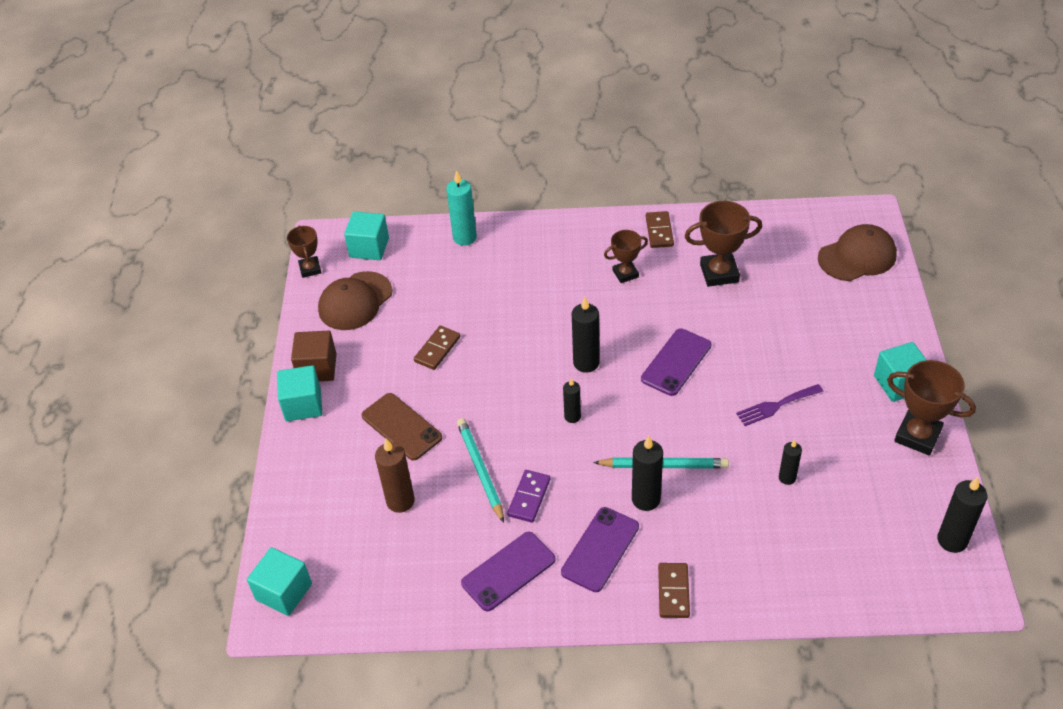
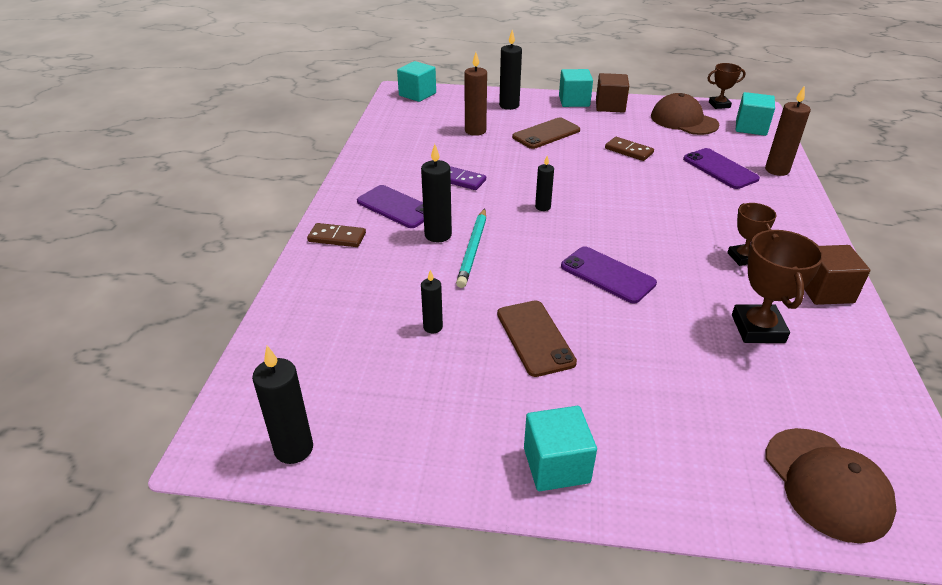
camera: 95 degrees right, 10 degrees down
turquoise candle [446,170,477,246] -> brown candle [765,85,811,176]
turquoise pencil [457,418,504,523] -> none
purple phone [461,532,556,611] -> purple phone moved to [683,148,760,189]
black candle [572,297,600,373] -> black candle moved to [499,30,522,110]
brown domino [646,211,674,248] -> brown cube [804,245,870,305]
purple fork [736,384,823,426] -> brown phone [497,300,577,377]
brown trophy [887,360,976,455] -> none

